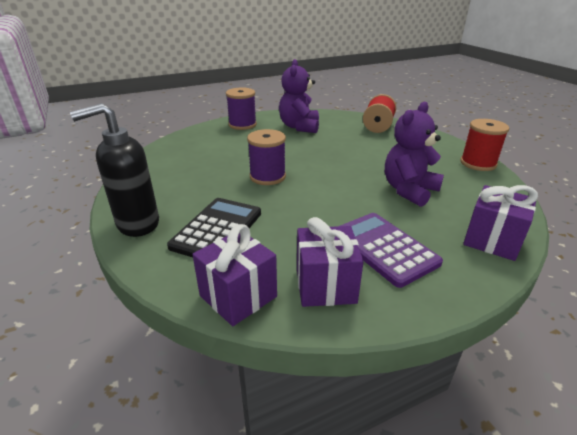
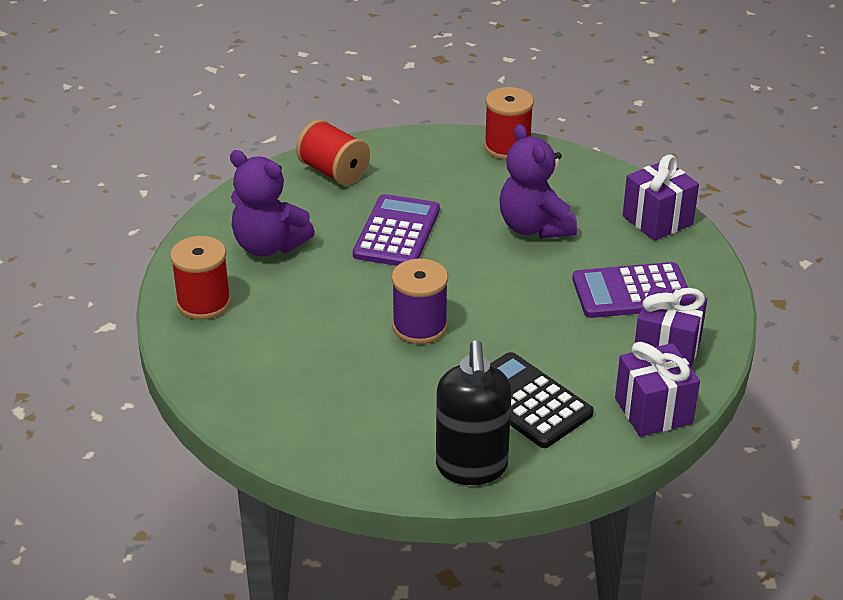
camera: 65 degrees left, 5 degrees up
purple spool [226,87,257,130] -> red spool [170,236,231,320]
none -> purple calculator [353,194,440,266]

